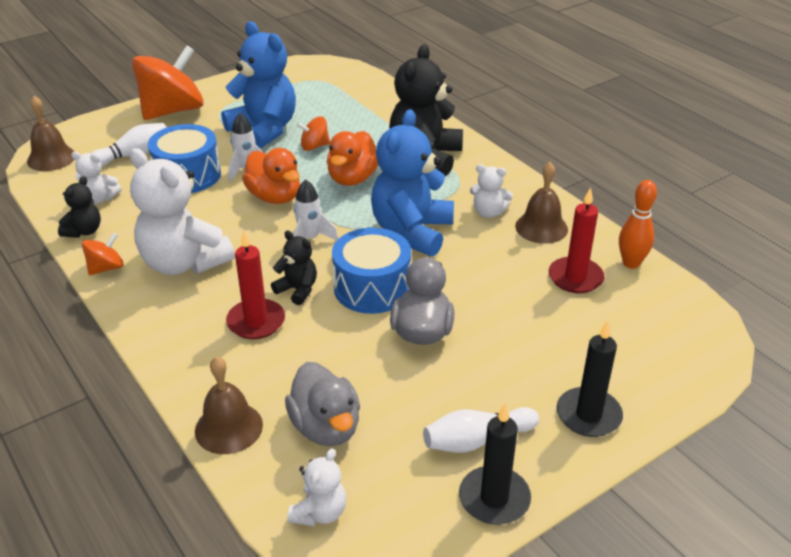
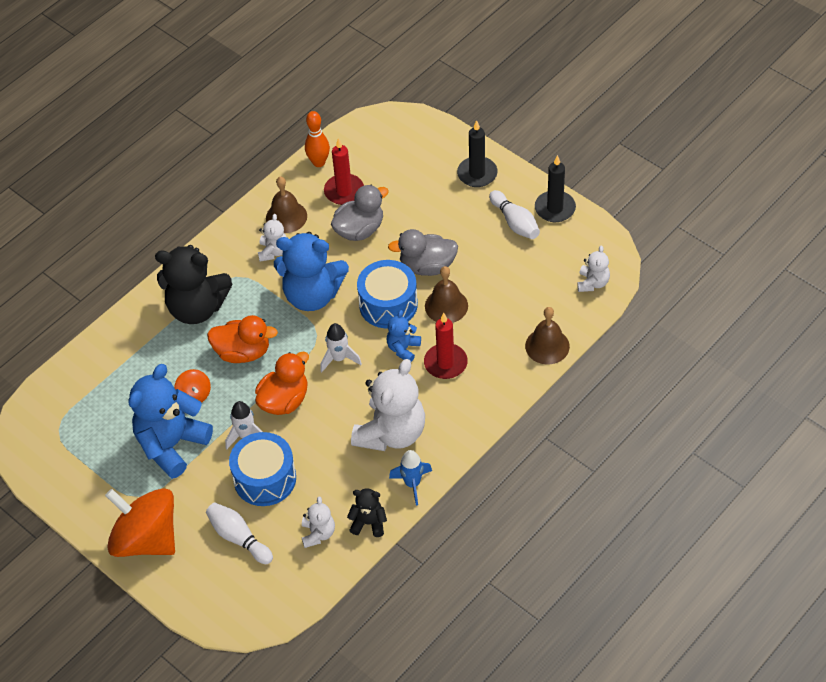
camera: 100 degrees left, 15 degrees up
brown bell [27,96,75,171] -> brown bell moved to [425,266,468,323]
orange spinning top [82,233,124,275] -> blue rocket [389,450,432,506]
black teddy bear [271,231,317,305] -> blue teddy bear [387,310,421,362]
grey duck [285,362,360,446] -> grey duck moved to [331,185,389,241]
white teddy bear [288,448,346,526] -> white teddy bear turned 90 degrees clockwise [577,246,610,292]

